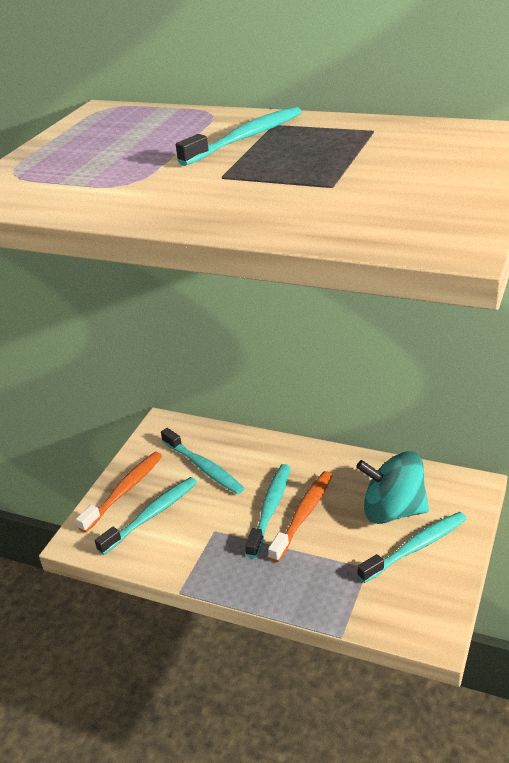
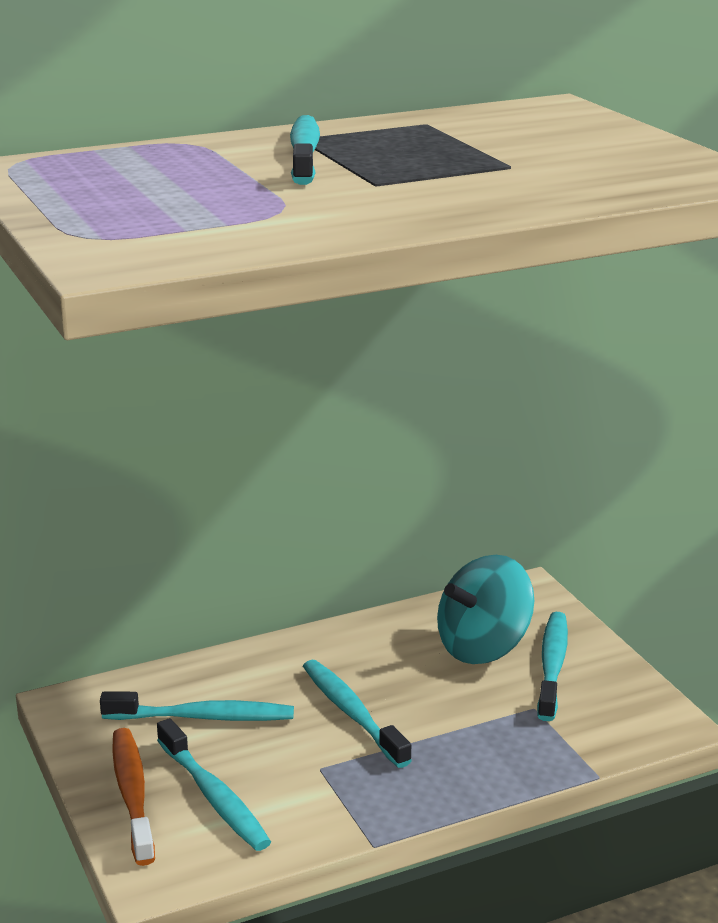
camera: 50 degrees left, 10 degrees down
turquoise toothbrush [95,477,197,555] -> turquoise toothbrush turned 150 degrees clockwise [157,718,271,851]
orange toothbrush [268,471,333,562] -> none

